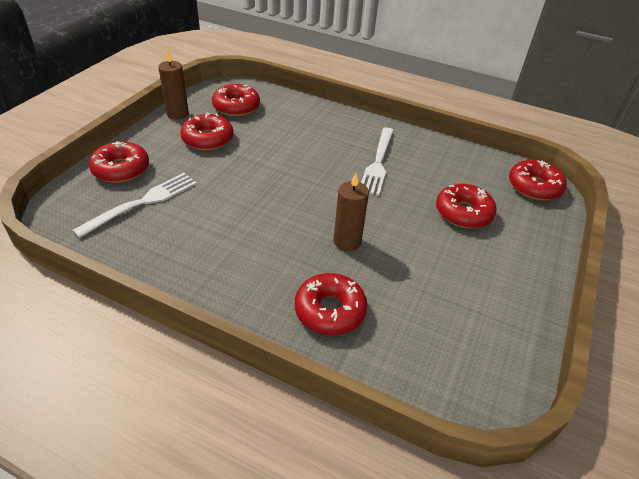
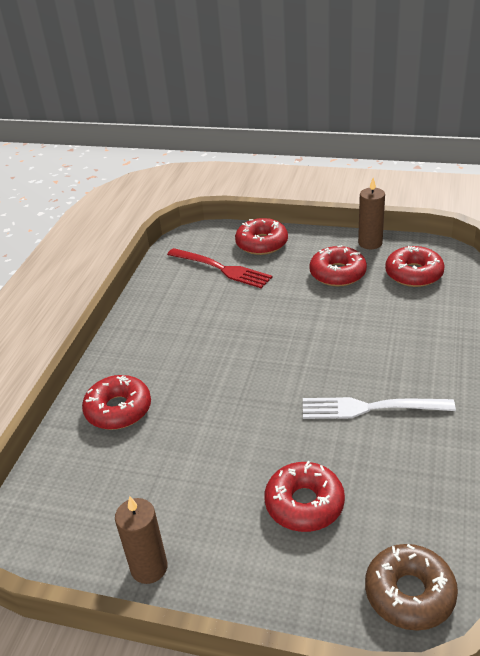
camera: 85 degrees right, 5 degrees down
white fork [72,173,197,238] -> red fork [167,248,272,289]
brown candle [333,173,369,251] -> brown candle moved to [115,496,168,584]
red donut [509,160,567,200] -> brown donut [365,544,458,631]

